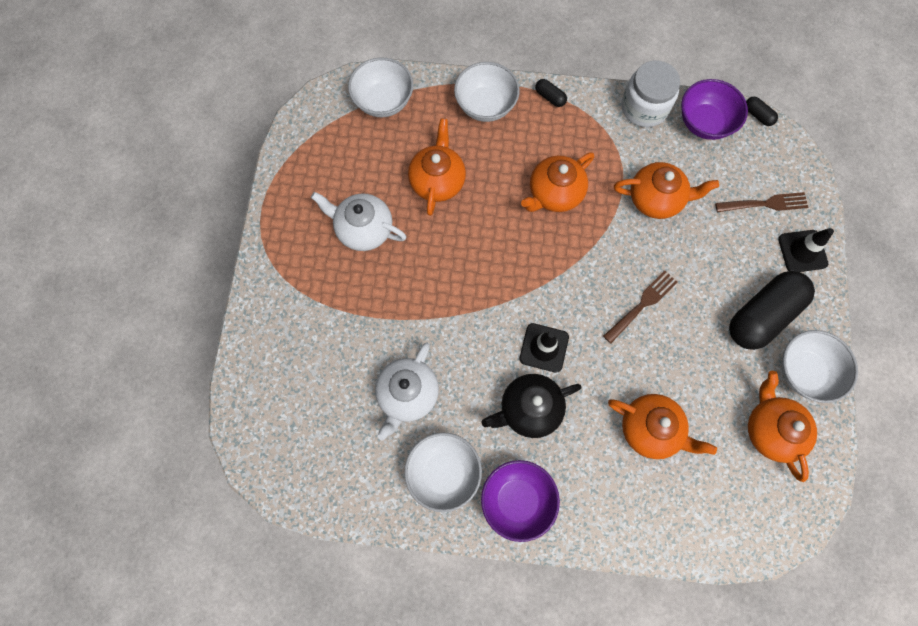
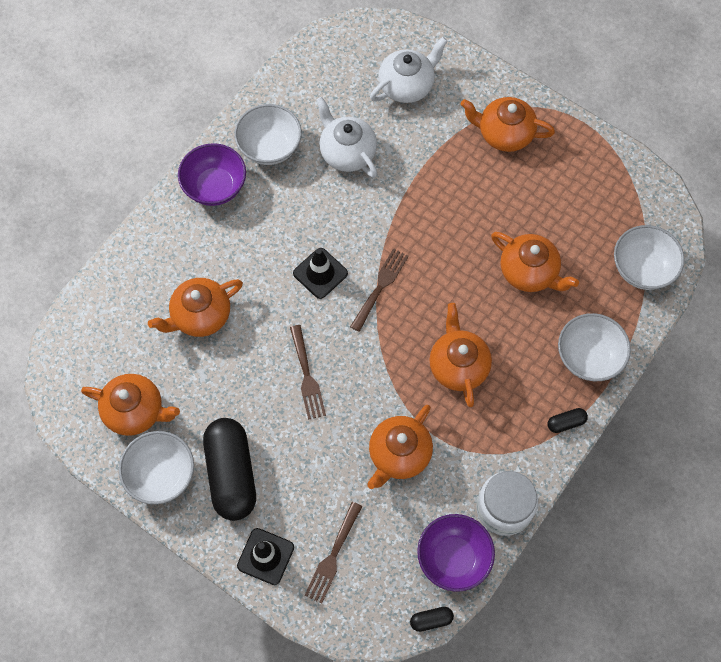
camera: 120 degrees right, 5 degrees down
white teapot [311,192,407,251] -> white teapot moved to [370,37,448,103]
black teapot [482,374,581,438] -> none
none -> brown fork [350,248,409,332]
none -> orange teapot [461,97,555,152]

